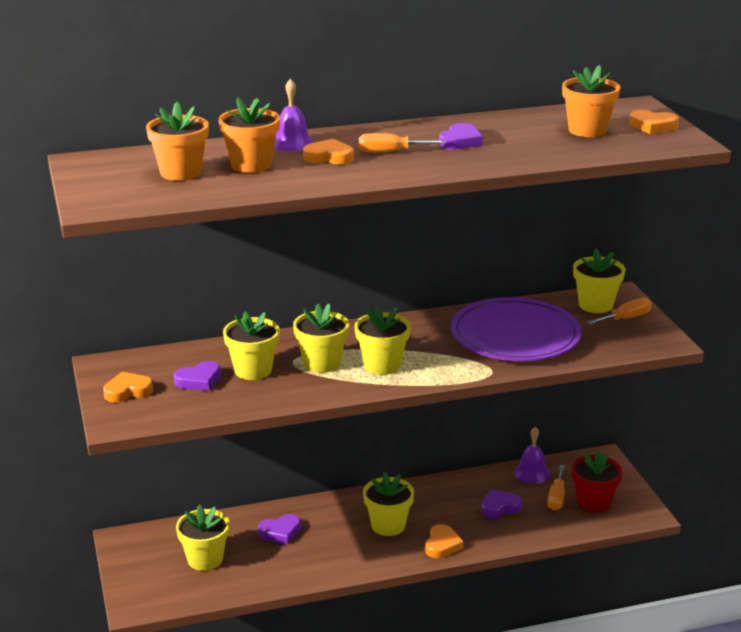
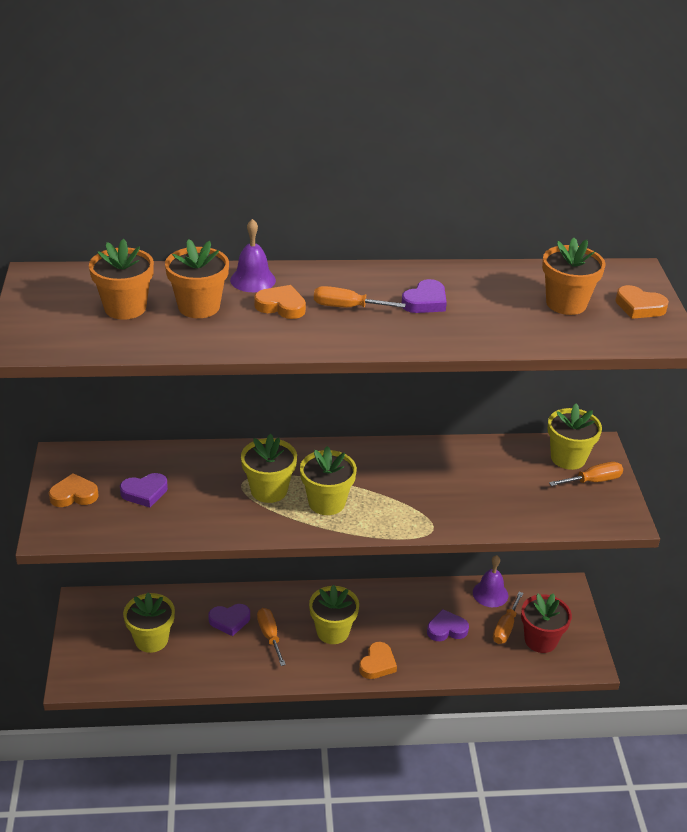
camera: 10 degrees right, 10 degrees up
yellow flower pot [223,311,280,380] -> none
purple plate [451,297,582,361] -> none
none -> orange screwdriver [257,608,286,666]

